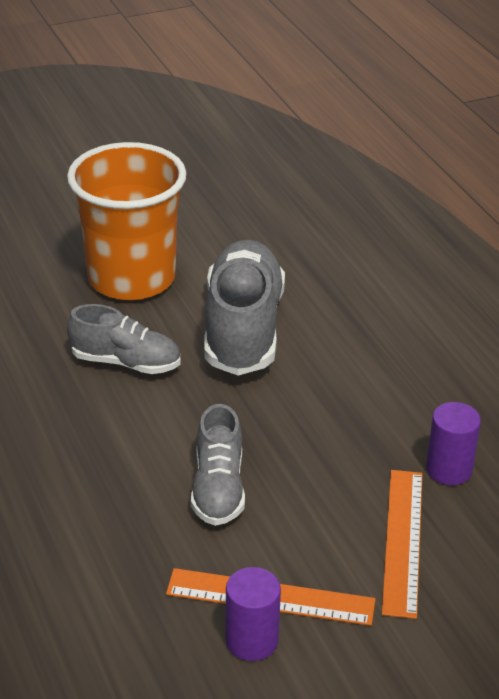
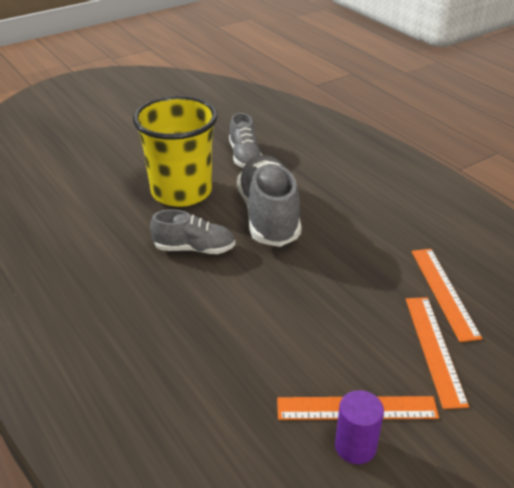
camera: 10 degrees left, 0 degrees up
orange cup [67,142,186,300] -> yellow cup [133,96,218,207]
grey shoe [191,404,245,526] -> grey shoe moved to [229,113,262,168]
purple cylinder [426,402,481,485] -> orange ruler [412,249,482,342]

